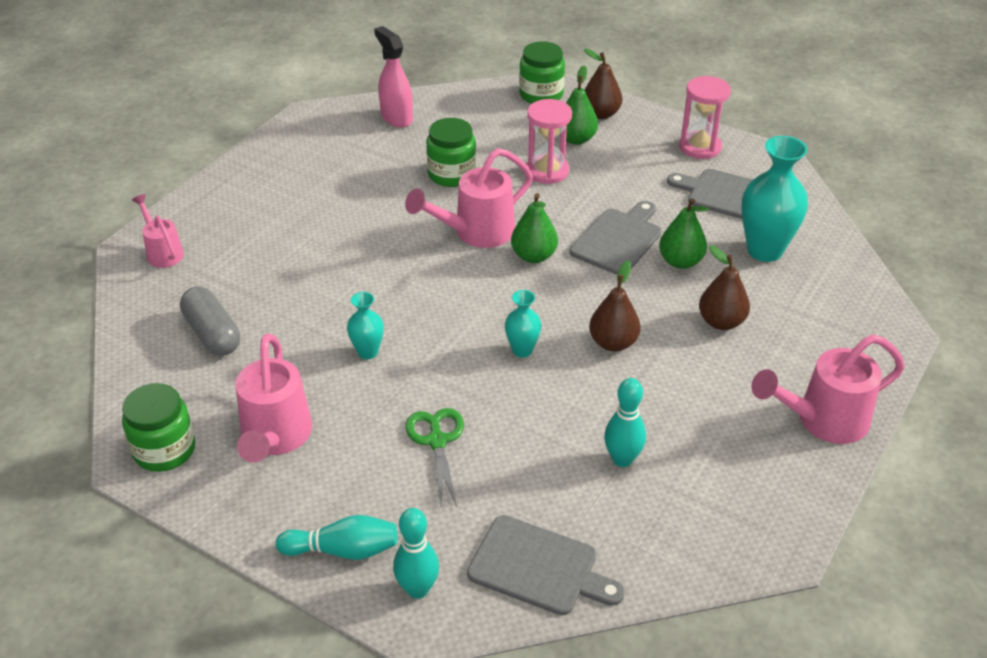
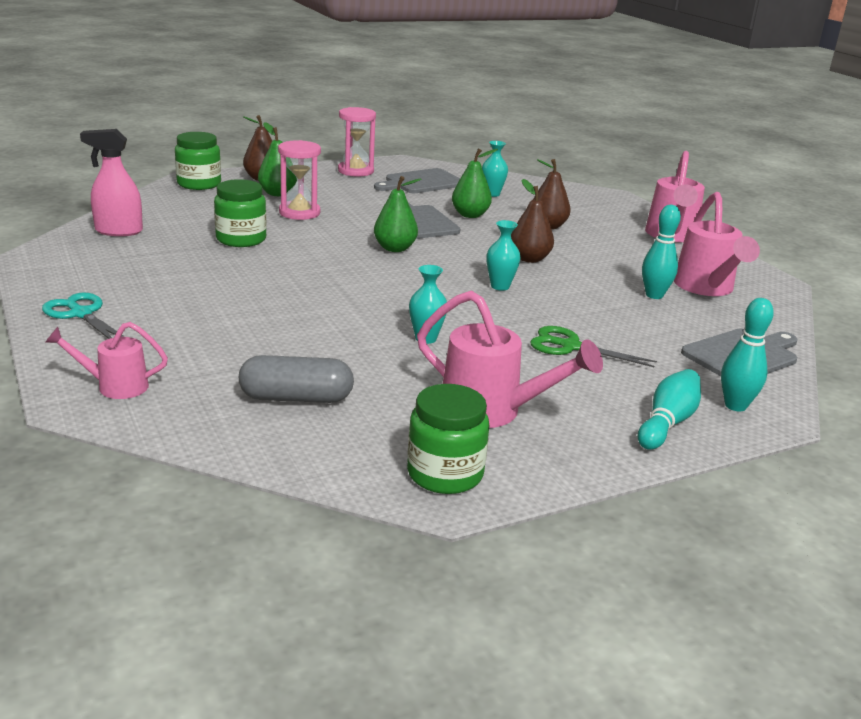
camera: 60 degrees left, 15 degrees down
pink watering can [405,148,533,248] -> pink watering can moved to [674,192,760,296]
turquoise vase [741,136,808,262] -> turquoise vase [482,141,508,197], size x0.52
none -> turquoise scissors [42,292,125,339]

